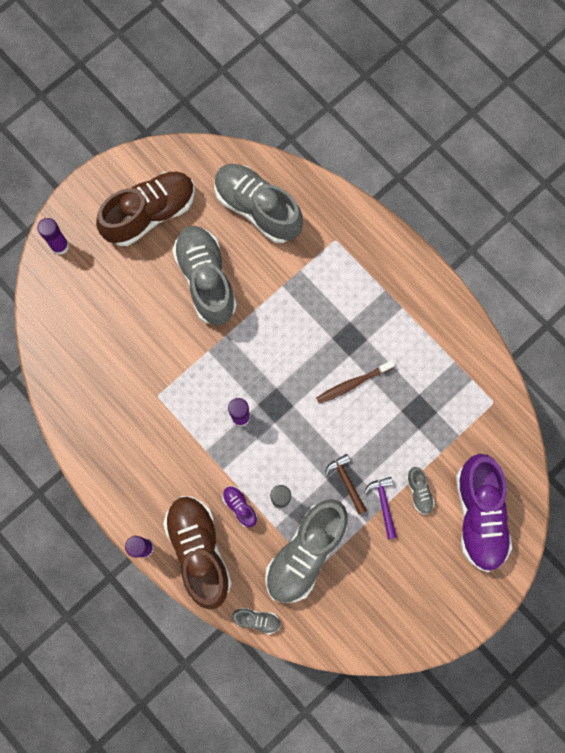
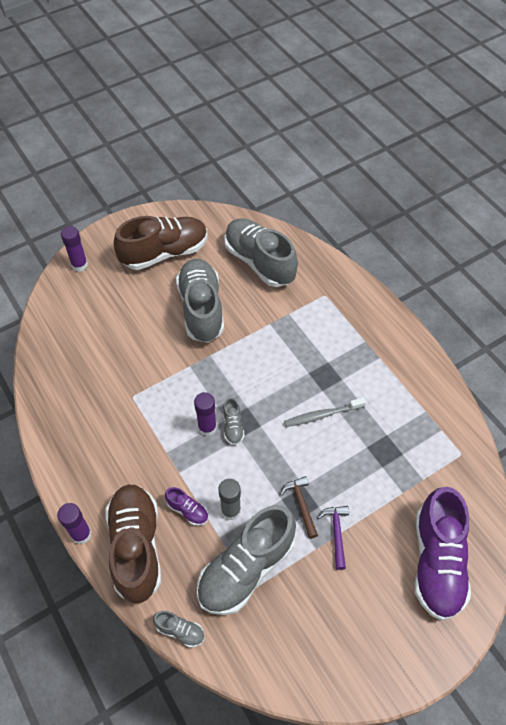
camera: 10 degrees right, 20 degrees down
purple shoe [223,486,257,527] -> purple shoe turned 150 degrees clockwise [165,487,208,526]
brown toothbrush [316,360,395,404] -> grey toothbrush [284,398,366,427]
grey shoe [406,467,435,515] -> grey shoe moved to [223,397,245,445]

